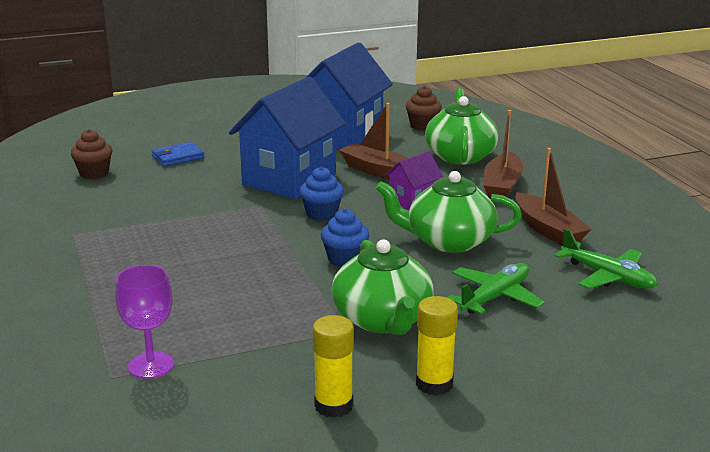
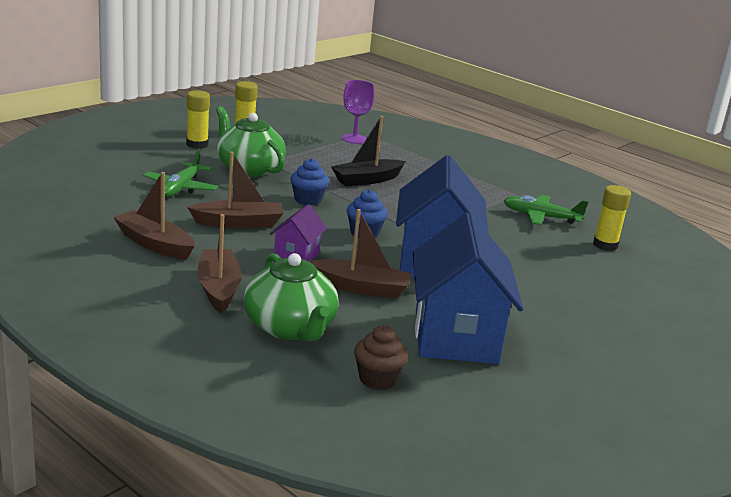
camera: 150 degrees right, 0 degrees up
brown cupcake [71,129,112,179] -> yellow glue stick [593,185,631,251]
blue wallet [152,142,205,166] -> none
green teapot [376,171,522,253] -> brown boat [187,151,284,228]
green plane [555,229,658,289] -> green plane moved to [504,195,588,225]
none -> black boat [331,116,406,186]

